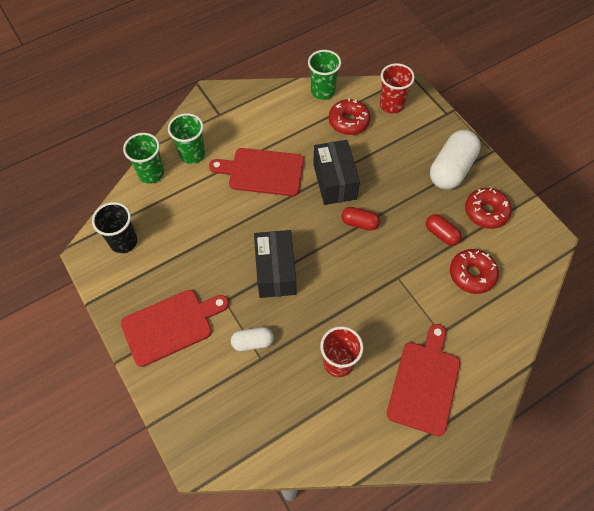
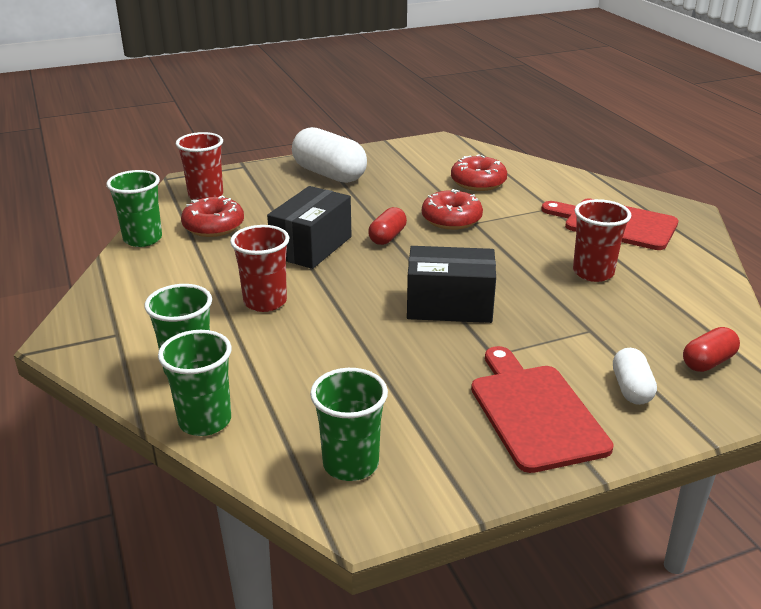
camera: 80 degrees left, 30 degrees down
black cup [92,202,137,253] -> green cup [310,368,388,481]
red cutting board [209,148,304,196] -> red cup [230,225,289,312]
white capsule [231,327,274,351] -> white capsule moved to [613,348,657,405]
black box [313,140,360,205] -> black box turned 60 degrees counterclockwise [267,186,352,269]
red capsule [426,214,461,246] -> red capsule moved to [683,327,740,372]
red donut [465,188,512,229] -> red donut moved to [422,189,483,230]

